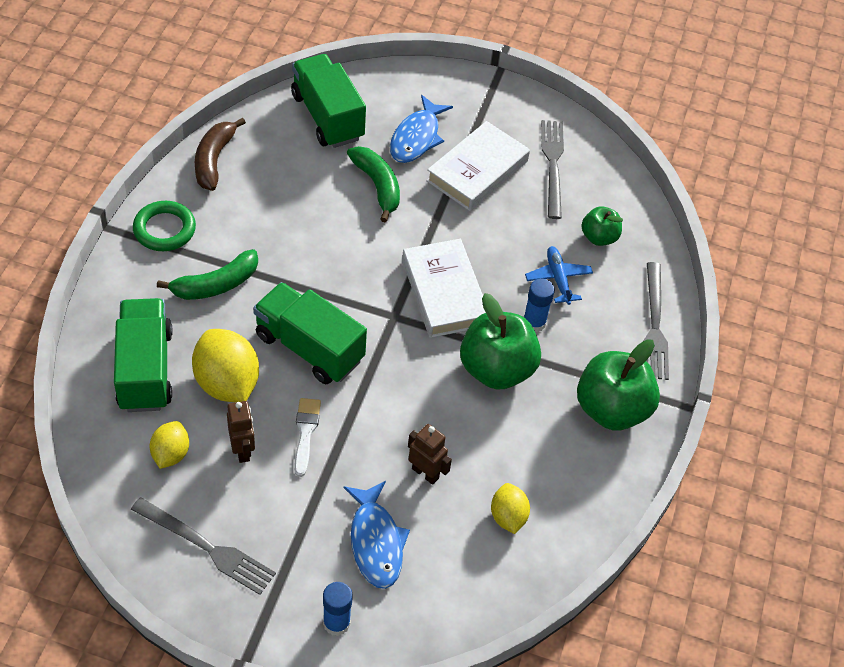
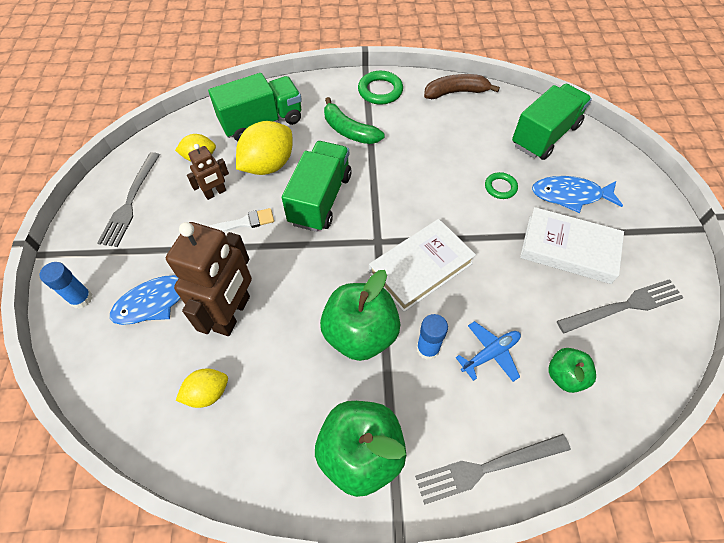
camera: 75 degrees right, 5 degrees up
green banana [347,146,400,223] -> green ring [485,172,518,199]
brown robot [408,424,452,485] -> brown robot [166,222,252,336], size x1.96

